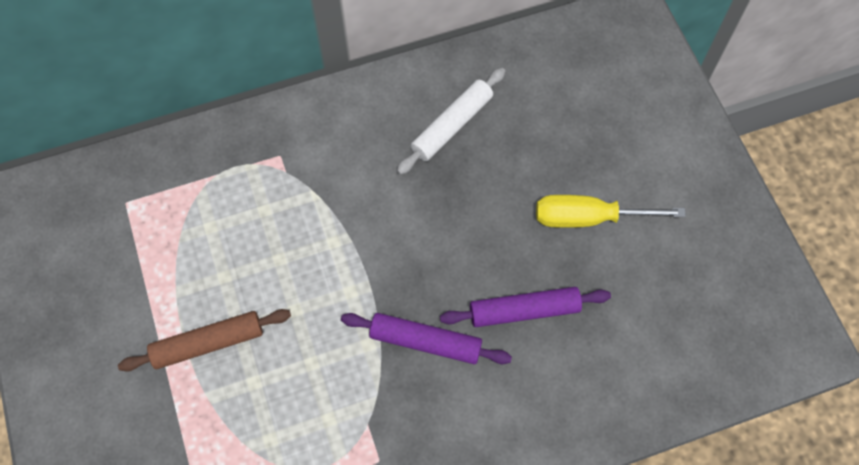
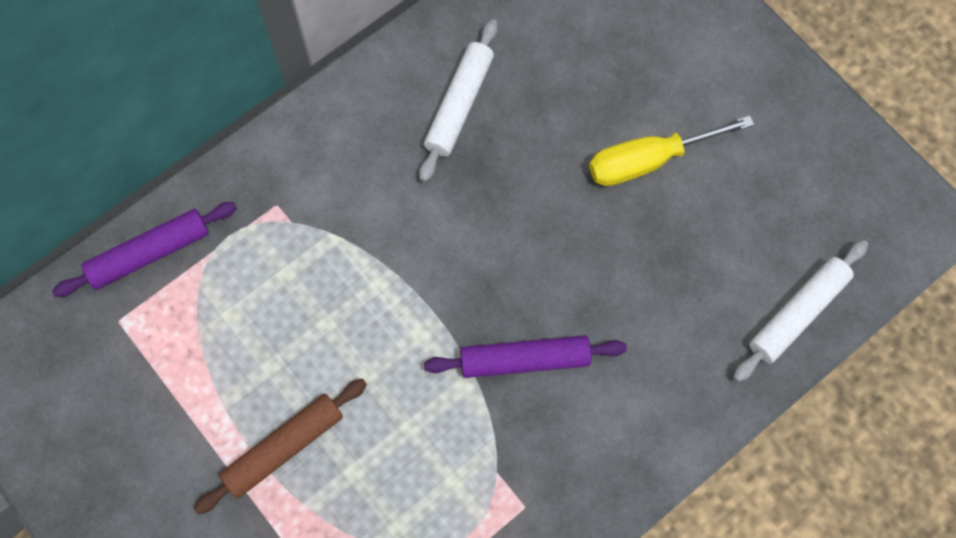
camera: 20 degrees left, 5 degrees up
purple rolling pin [440,287,611,327] -> purple rolling pin moved to [52,202,237,297]
none -> white rolling pin [733,240,868,382]

